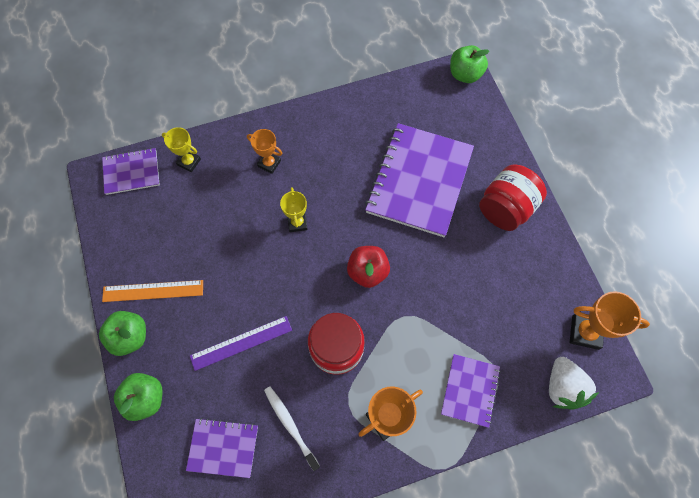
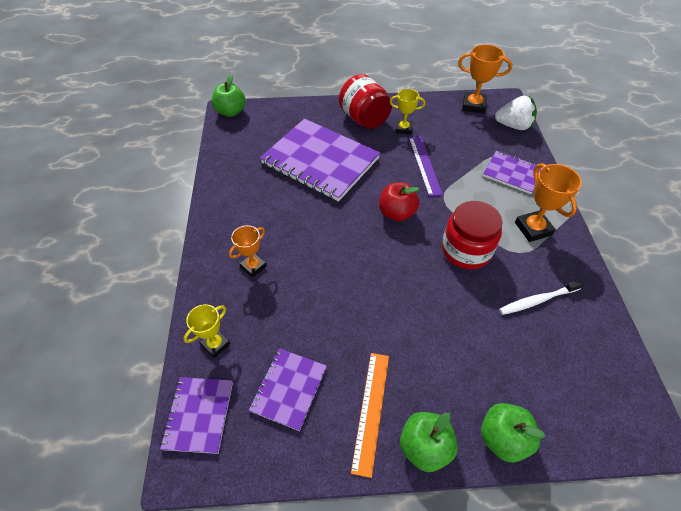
camera: 75 degrees left, 15 degrees down
purple notebook [186,418,258,478] -> purple notebook moved to [249,348,327,431]
purple ruler [190,316,292,371] -> purple ruler moved to [409,136,443,196]
yellow trophy [280,187,308,232] -> yellow trophy moved to [390,89,425,134]
orange trophy [570,291,650,350] -> orange trophy turned 75 degrees clockwise [458,44,512,114]

